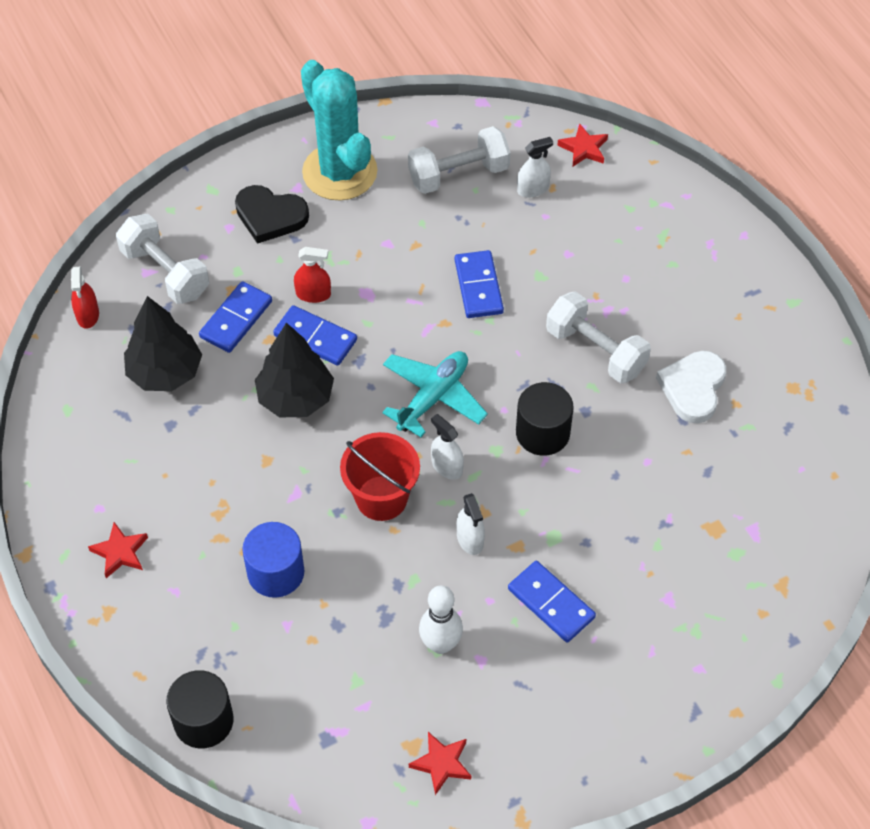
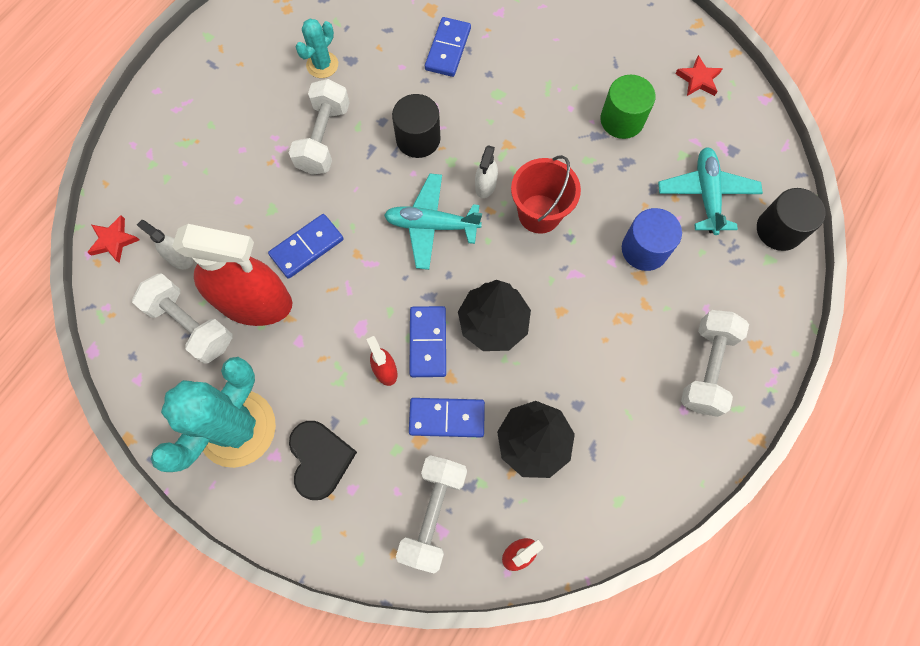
camera: 120 degrees left, 15 degrees up
red star [88,522,148,578] -> white dumbbell [681,310,749,417]
white bowling pin [419,586,463,654] -> green cylinder [600,75,656,139]
white spray bottle [456,493,485,555] -> none
blue domino [508,561,596,643] -> blue domino moved to [425,17,471,77]
white heart [656,351,726,423] -> turquoise cactus [296,19,338,78]
none -> red spray bottle [172,224,292,326]
none -> turquoise plane [658,147,763,235]

